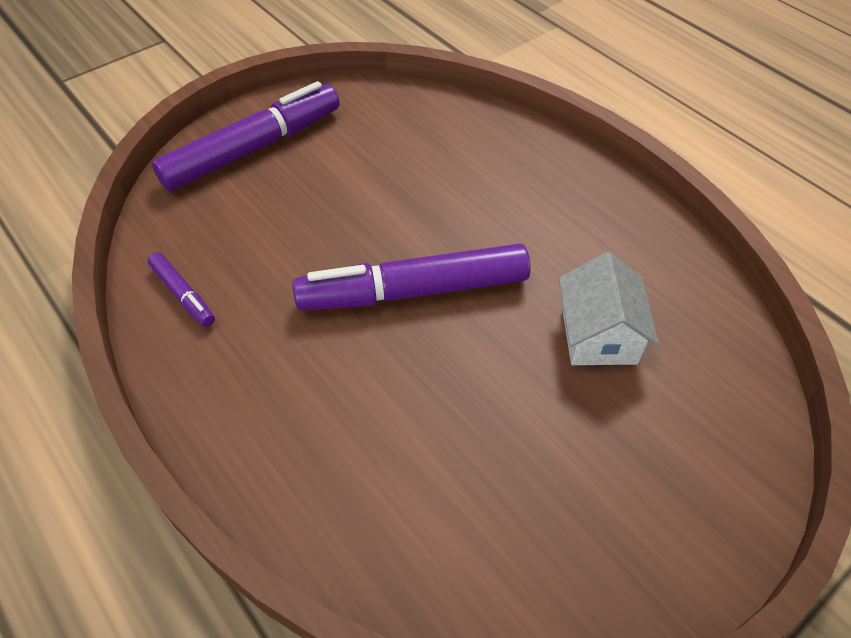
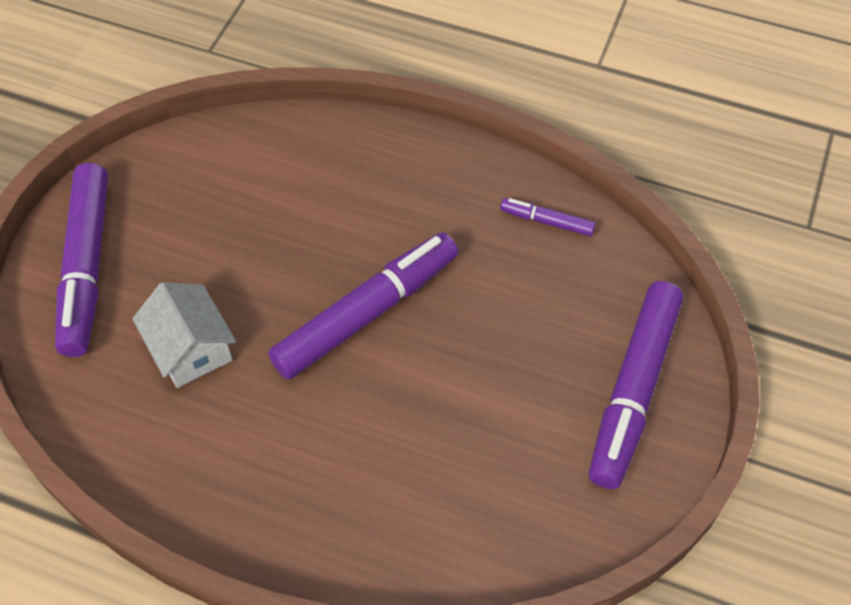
camera: 150 degrees right, 5 degrees up
none -> purple marker [55,163,108,357]

